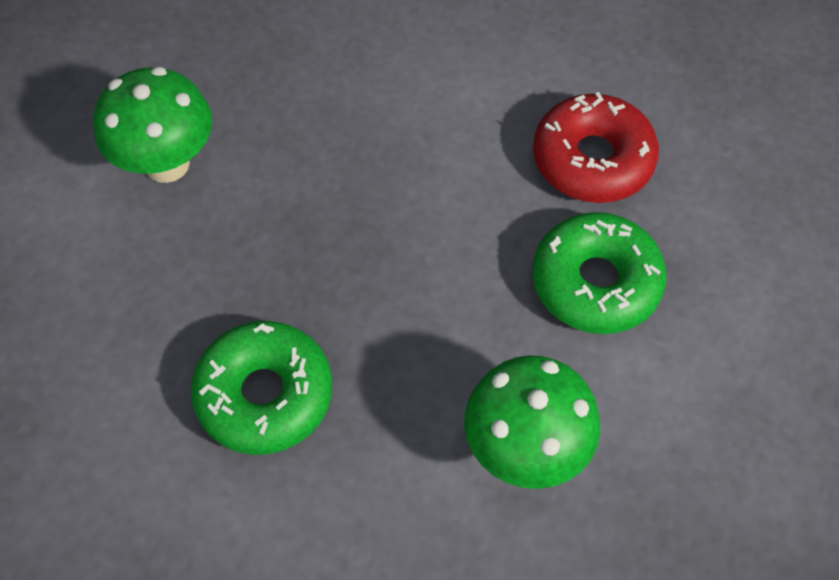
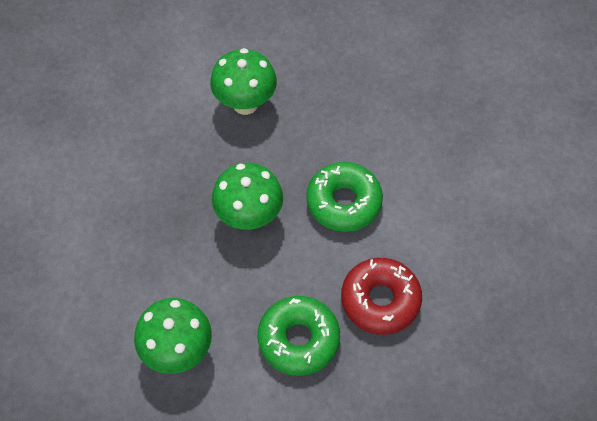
camera: 60 degrees right, 0 degrees up
green donut [191,321,332,455] -> green donut moved to [306,162,383,232]
none -> green mushroom [212,163,283,230]

